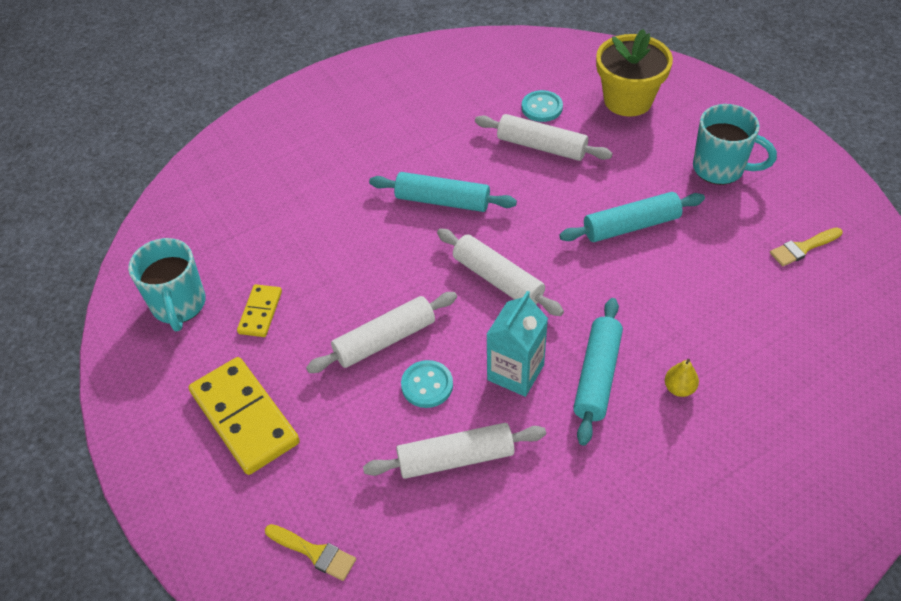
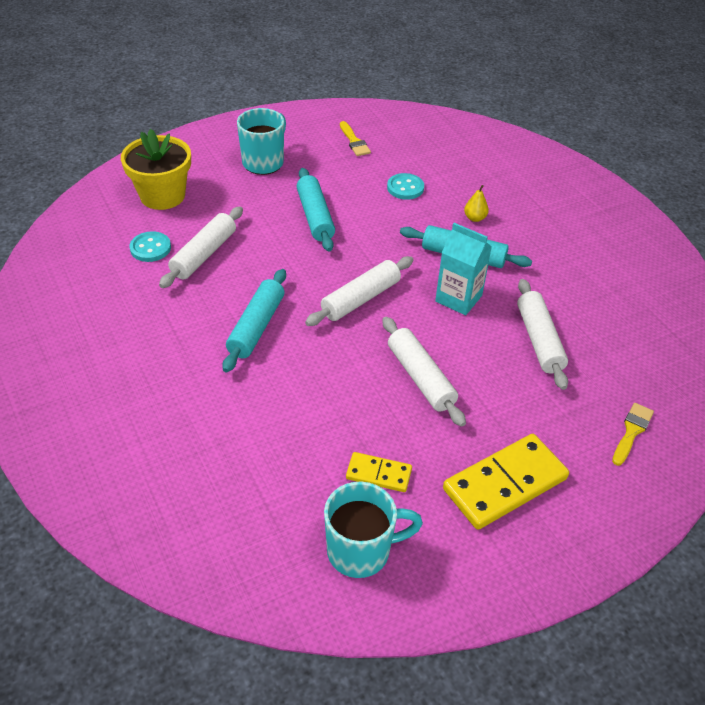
camera: 90 degrees left, 5 degrees down
turquoise button [401,360,453,408] -> turquoise button moved to [387,173,424,200]

